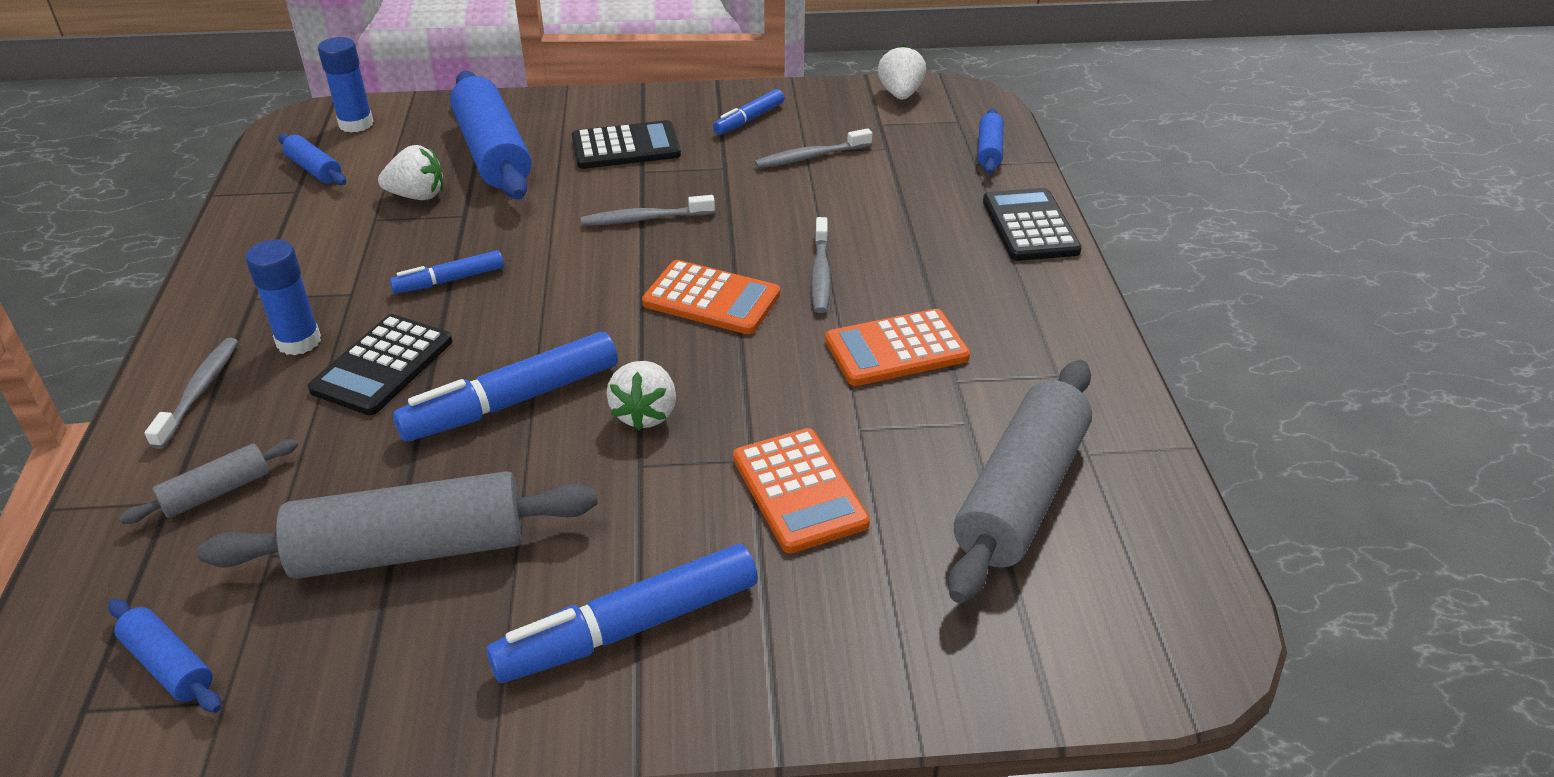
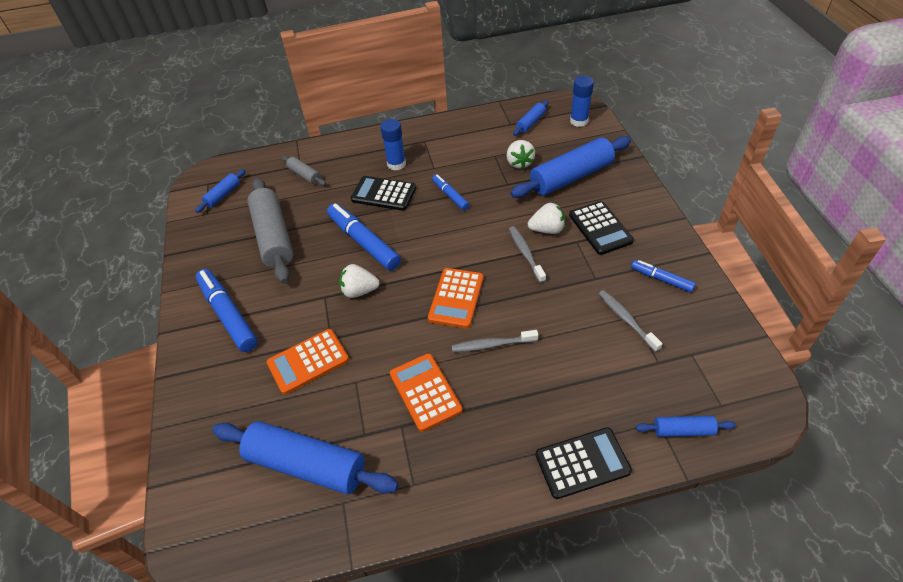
camera: 85 degrees right, 10 degrees up
grey toothbrush [145,338,238,449] -> none
white strawberry [878,45,926,100] -> white strawberry moved to [528,203,565,234]
grey rolling pin [948,360,1092,603] -> blue rolling pin [212,421,399,494]

